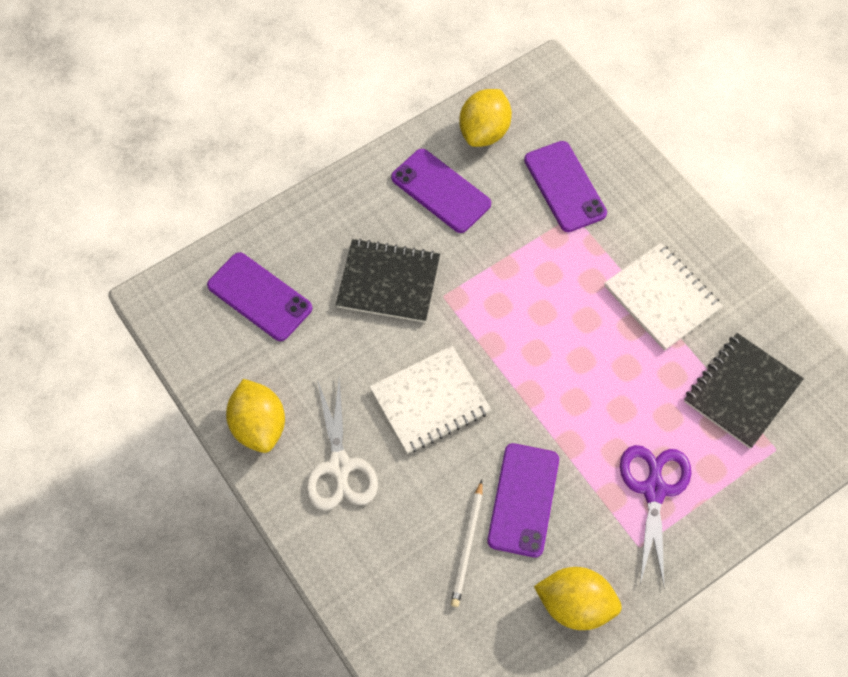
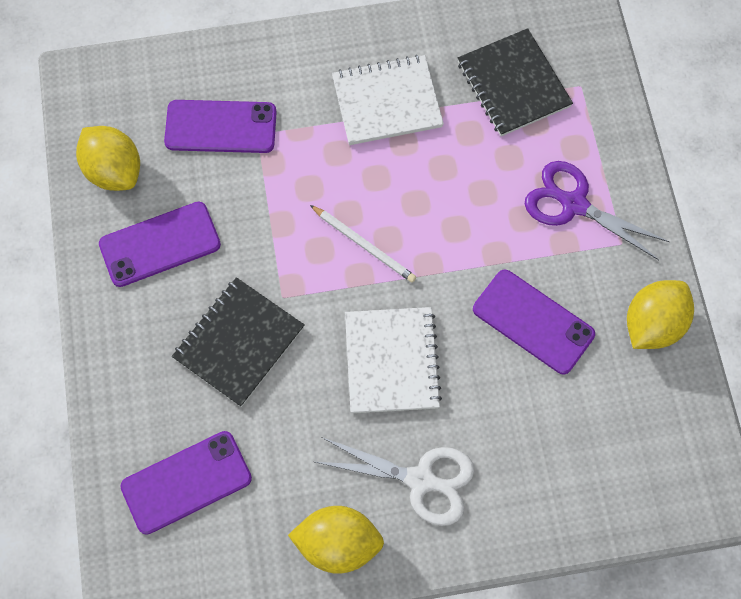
camera: 65 degrees left, 5 degrees up
white pencil [451,480,483,607] -> white pencil moved to [310,205,416,283]

